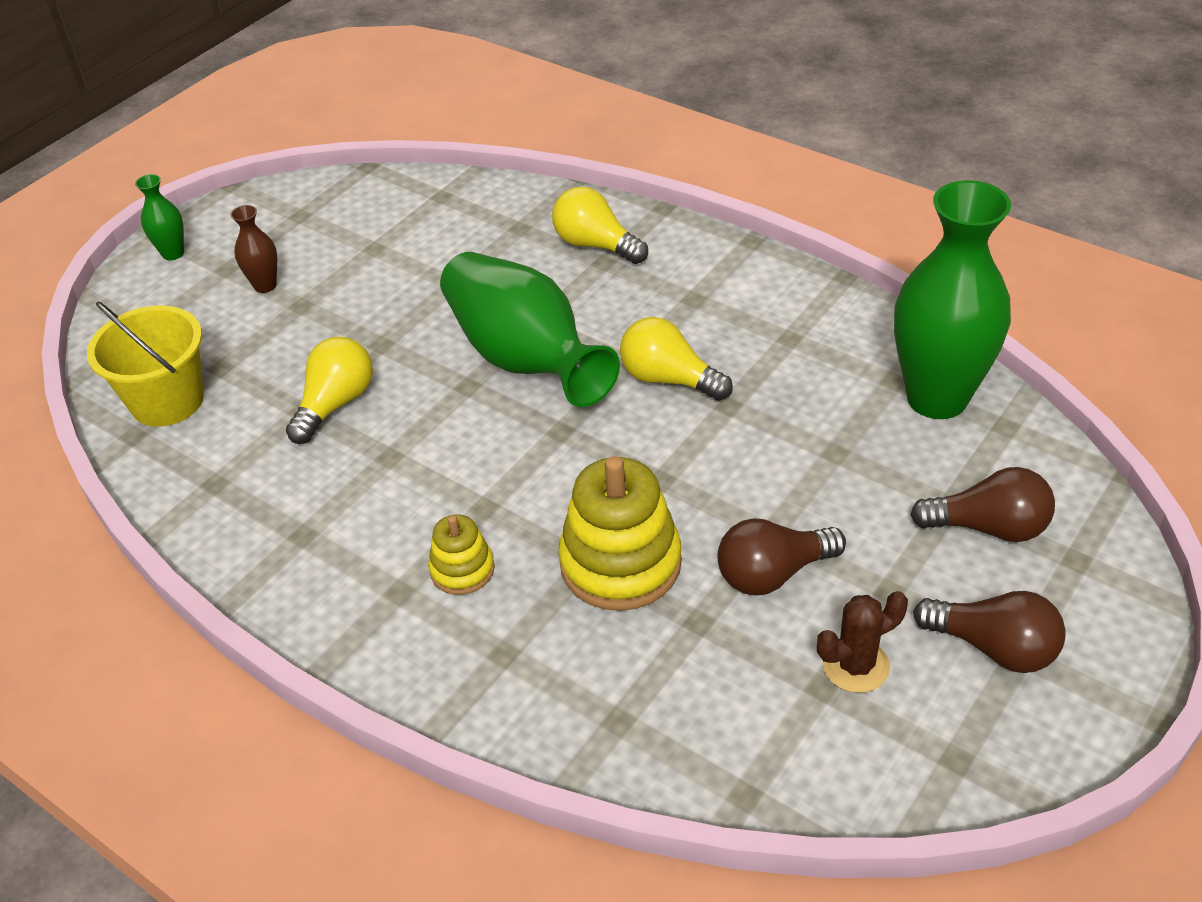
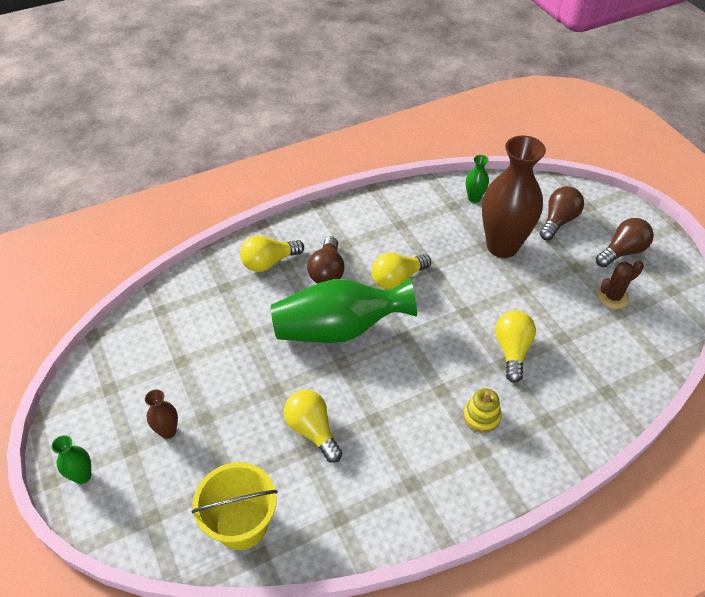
camera: 65 degrees left, 5 degrees up
yellow stacking toy [558,456,682,611] -> yellow light bulb [495,311,536,383]
brown light bulb [717,519,846,596] -> brown light bulb moved to [307,236,345,284]
brown cactus [817,591,908,693] -> brown cactus turned 60 degrees clockwise [597,261,644,309]
green vase [894,180,1011,419] -> green vase [466,155,489,203], size x0.43
none -> brown vase [482,135,546,258]

